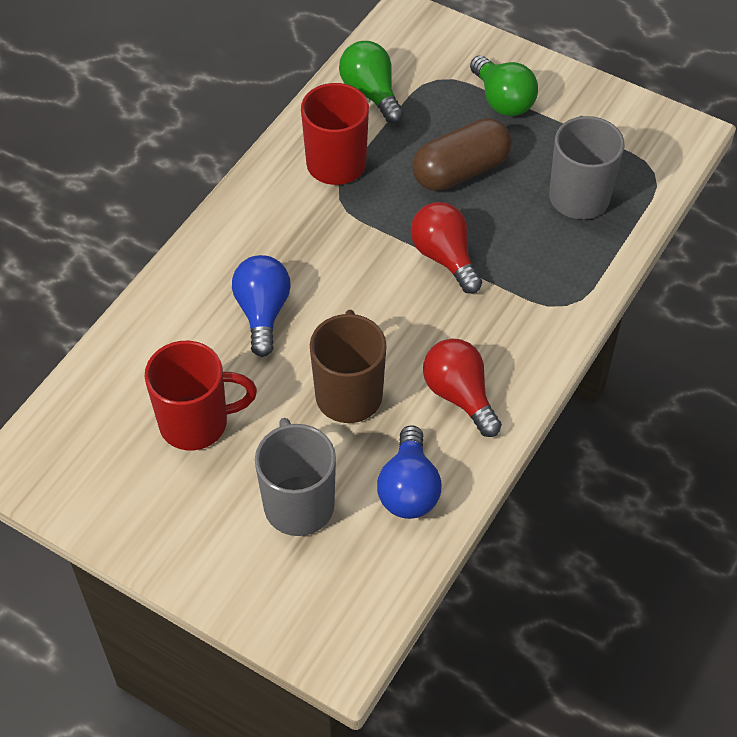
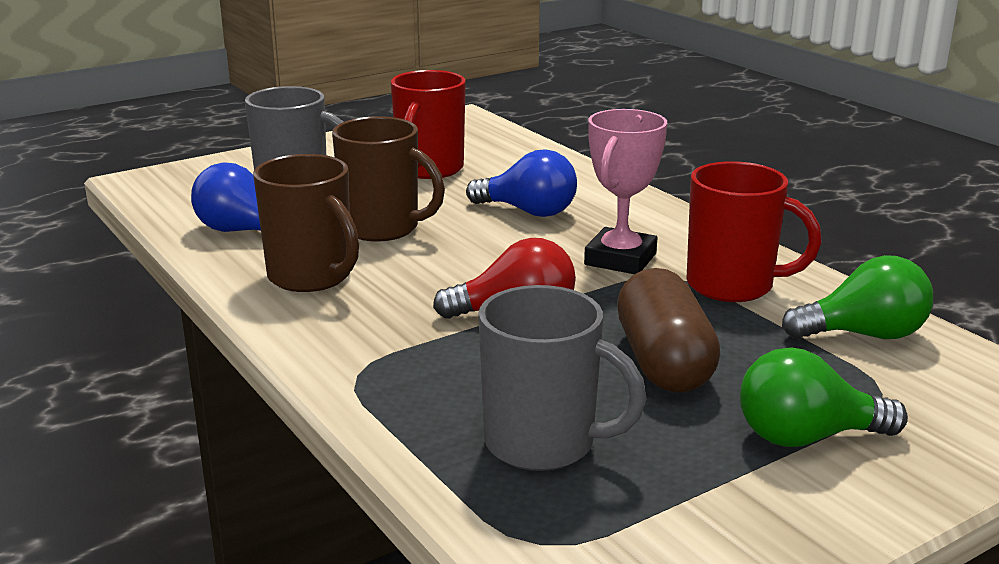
camera: 115 degrees right, 30 degrees down
red light bulb [423,339,502,437] -> brown mug [253,154,359,292]
none -> pink trophy [584,109,667,274]

